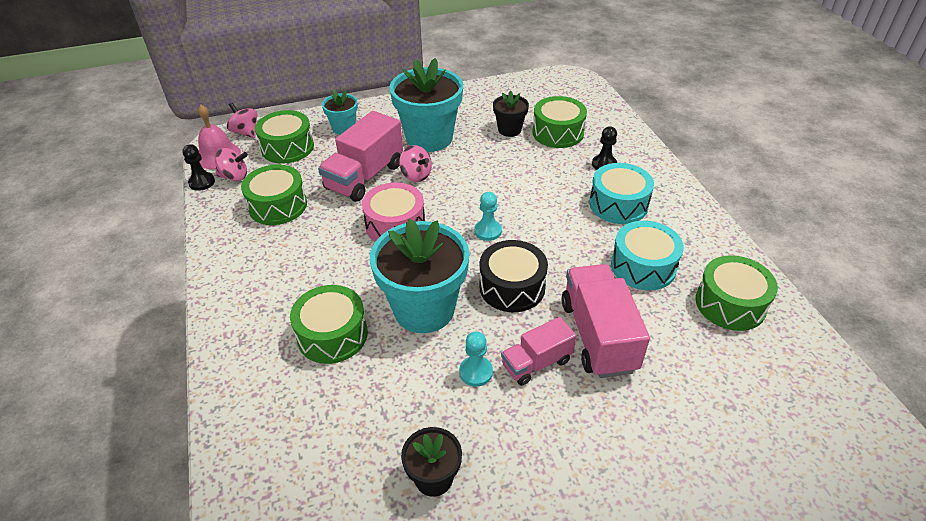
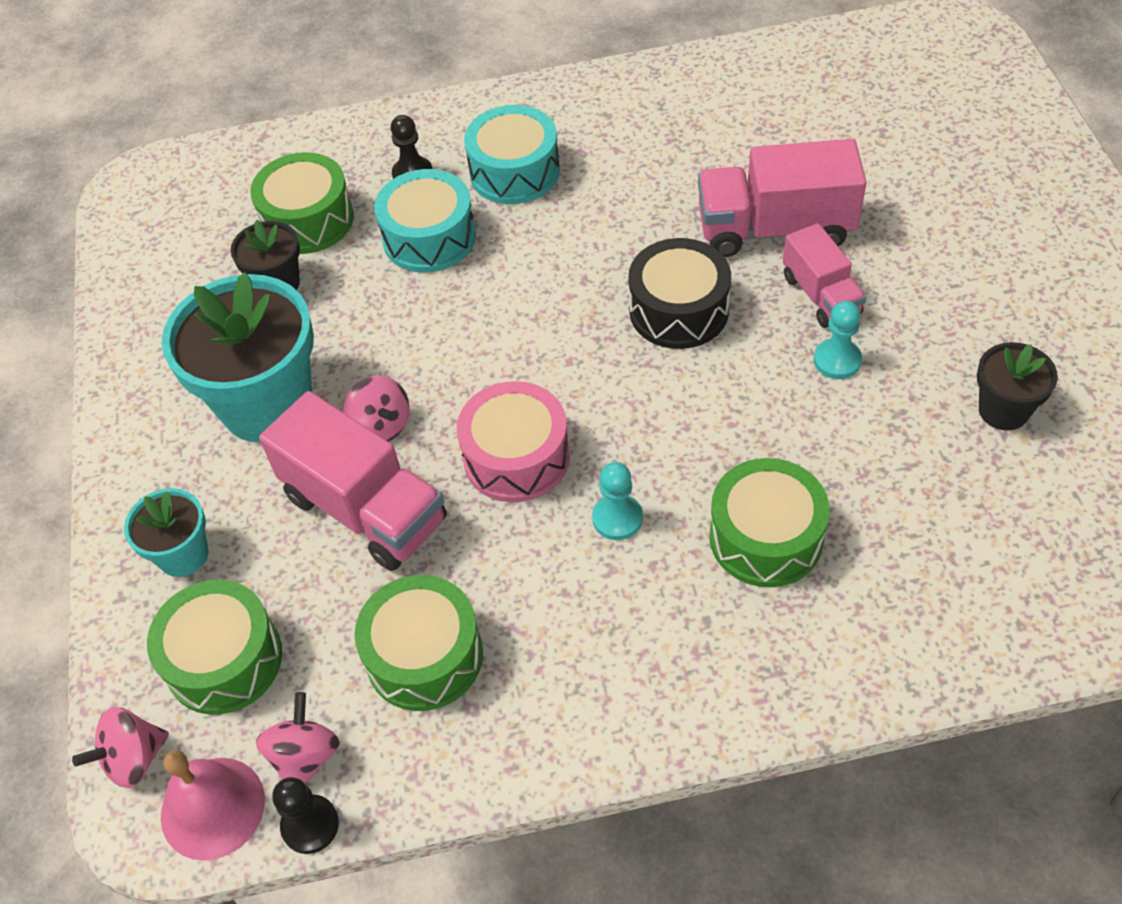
camera: 80 degrees left, 10 degrees up
turquoise flower pot [370,218,470,333] -> none
pink spinning top [399,145,432,182] -> pink spinning top turned 90 degrees clockwise [343,376,410,442]
turquoise pawn [474,192,502,241] -> turquoise pawn moved to [592,462,643,540]
turquoise drum [611,221,684,290] -> turquoise drum moved to [374,169,476,273]
green drum [696,255,778,331] -> none

